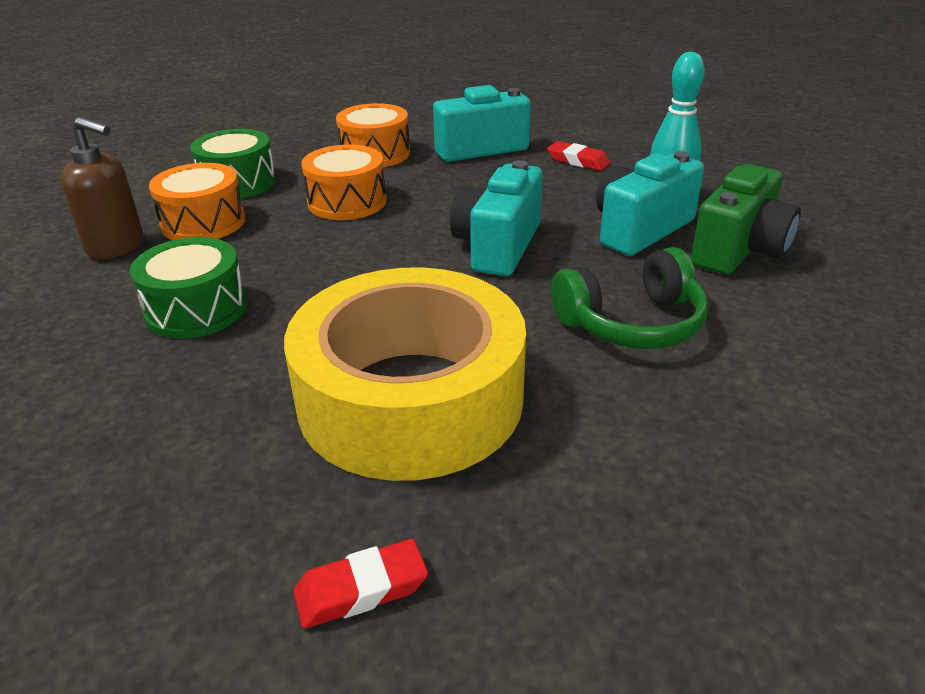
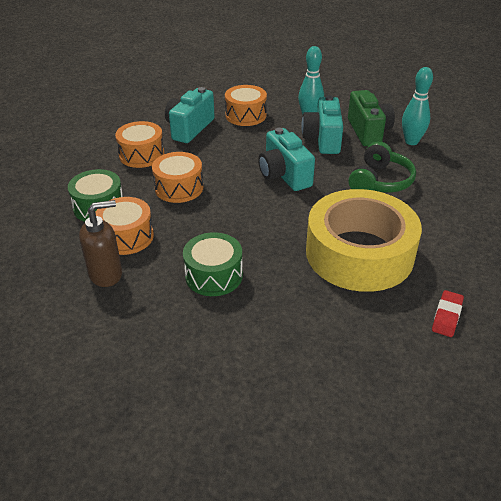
camera: 45 degrees left, 5 degrees up
red eraser [547,141,610,171] -> orange drum [225,85,267,126]
none -> turquoise bowling pin [402,67,433,145]

